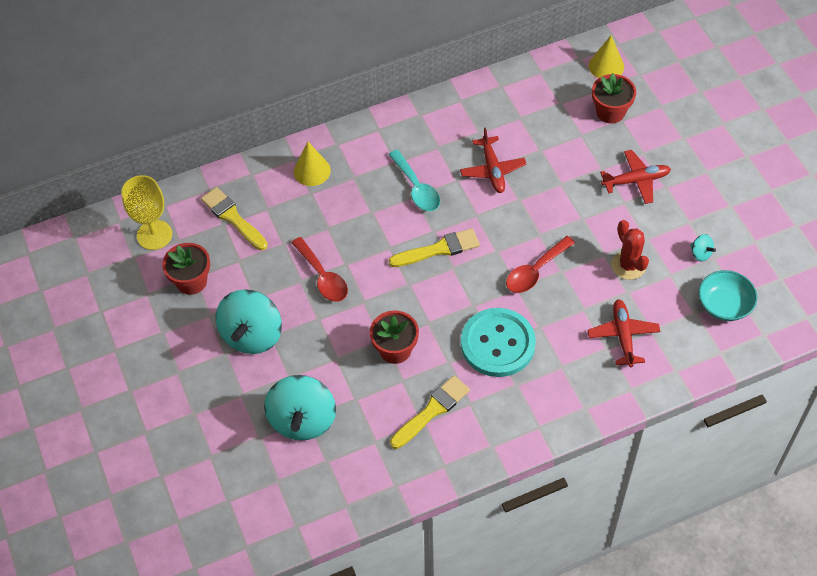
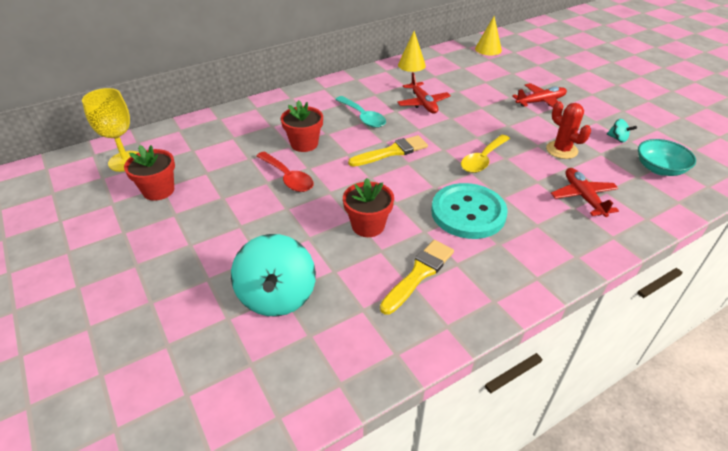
camera: 10 degrees left, 15 degrees down
yellow brush [201,187,268,250] -> none
turquoise spinning top [216,289,282,354] -> none
yellow cone [294,142,331,186] -> yellow cone moved to [398,31,426,72]
red spoon [506,236,575,293] -> yellow spoon [461,135,510,173]
red flower pot [592,73,636,123] -> red flower pot moved to [281,100,323,152]

